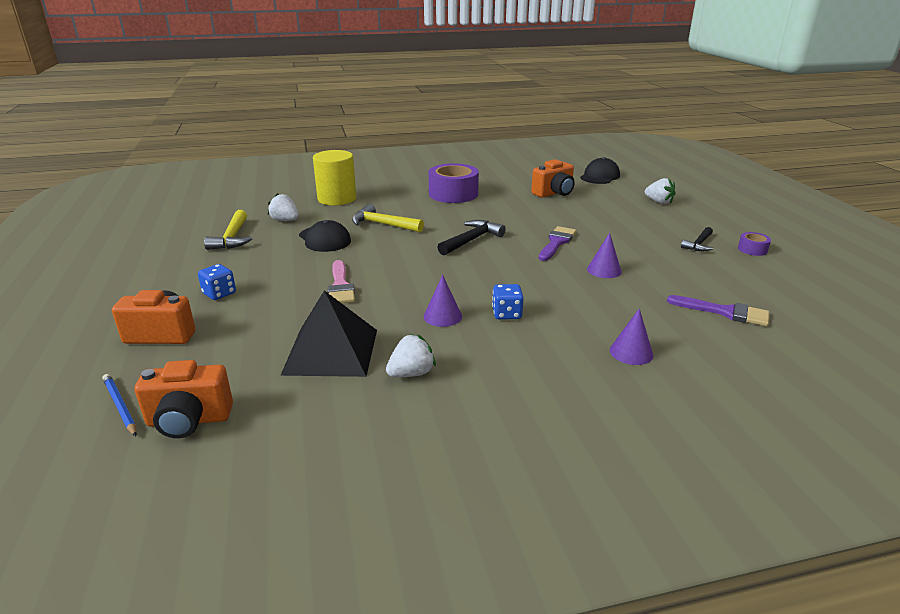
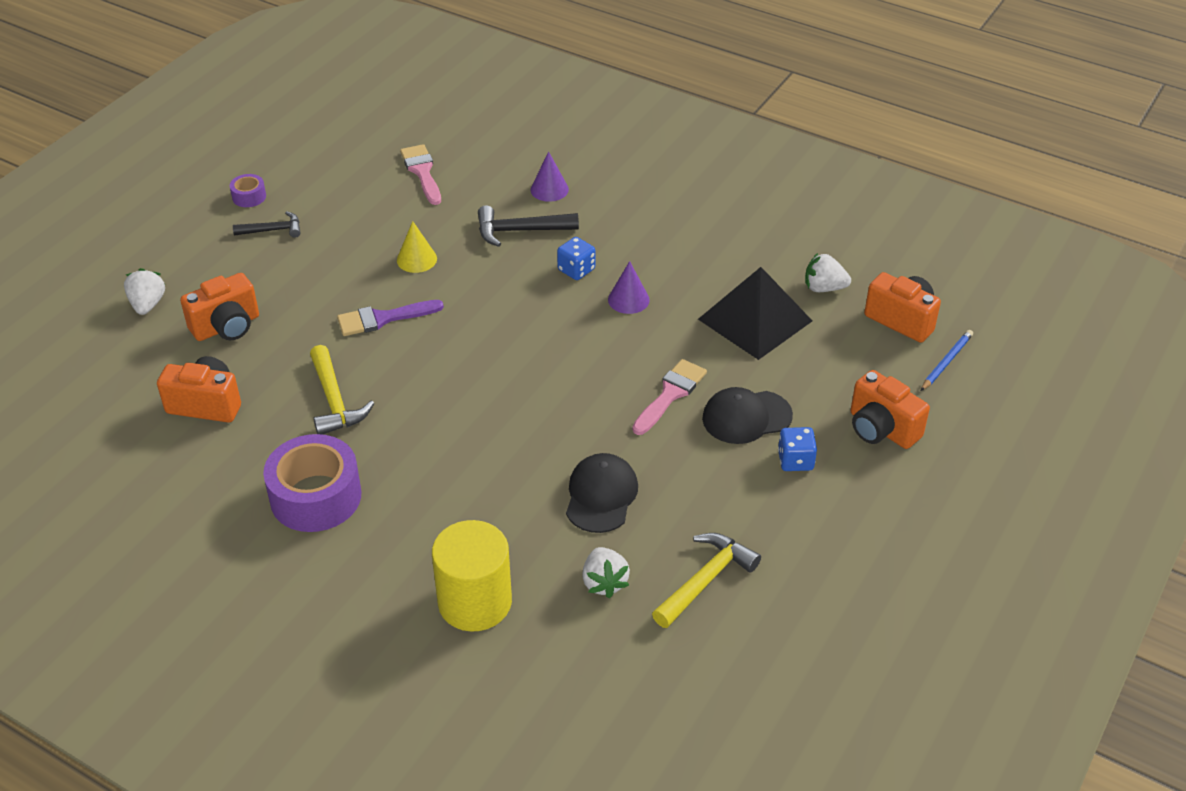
camera: 135 degrees left, 15 degrees up
blue pencil [103,374,137,436] -> blue pencil turned 150 degrees counterclockwise [921,330,973,391]
yellow hammer [352,204,424,232] -> yellow hammer moved to [310,345,374,435]
white strawberry [386,334,436,377] -> white strawberry moved to [805,253,851,292]
black hammer [437,220,506,255] -> black hammer moved to [478,205,579,247]
black cap [580,157,620,184] -> black cap moved to [702,387,793,444]
purple cone [587,233,622,278] -> yellow cone [397,221,437,273]
purple brush [667,295,769,326] -> pink brush [400,144,441,205]
none -> orange camera [180,273,259,341]

